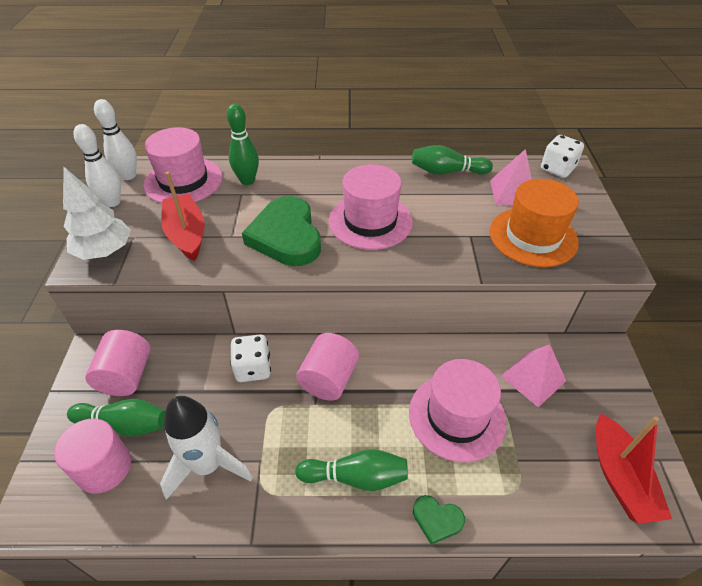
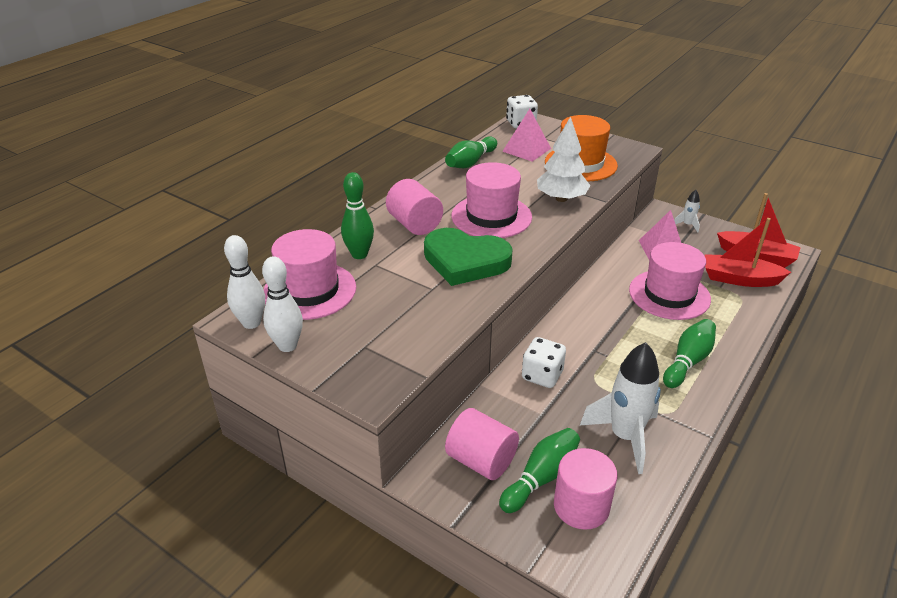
camera: 55 degrees left, 10 degrees down
white tree [63,167,131,260] -> white tree moved to [537,117,590,202]
red boat [161,172,205,261] -> red boat moved to [705,218,791,287]
pink cylinder [296,333,359,401] -> pink cylinder moved to [386,179,443,235]
green heart [413,495,465,545] -> none
none -> white rocket [674,190,700,232]

